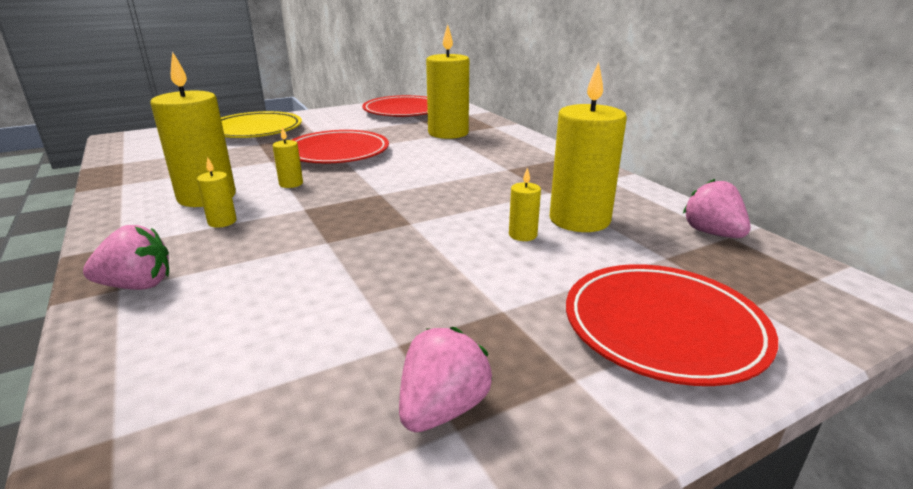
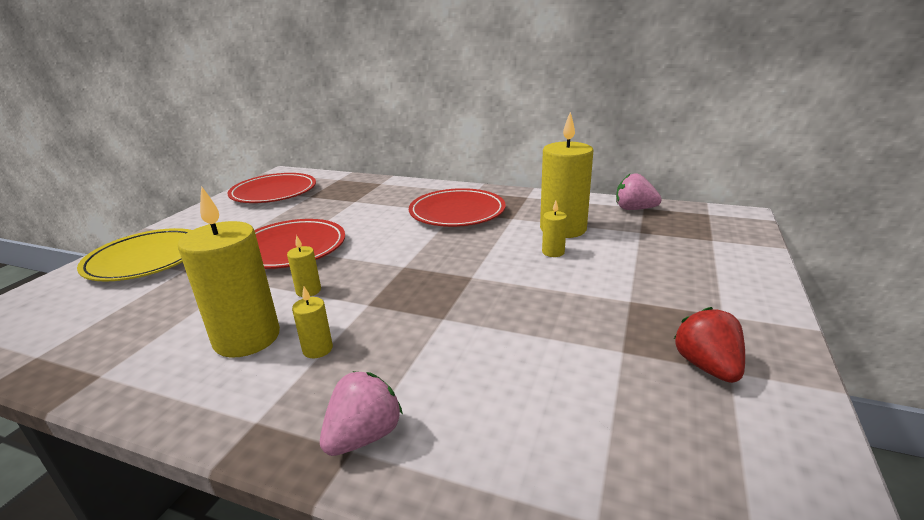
camera: 40 degrees left, 0 degrees up
pink strawberry [399,327,492,432] -> red strawberry [674,307,745,383]
yellow candle [426,24,469,139] -> none
red plate [566,264,778,386] -> red plate moved to [409,188,505,227]

